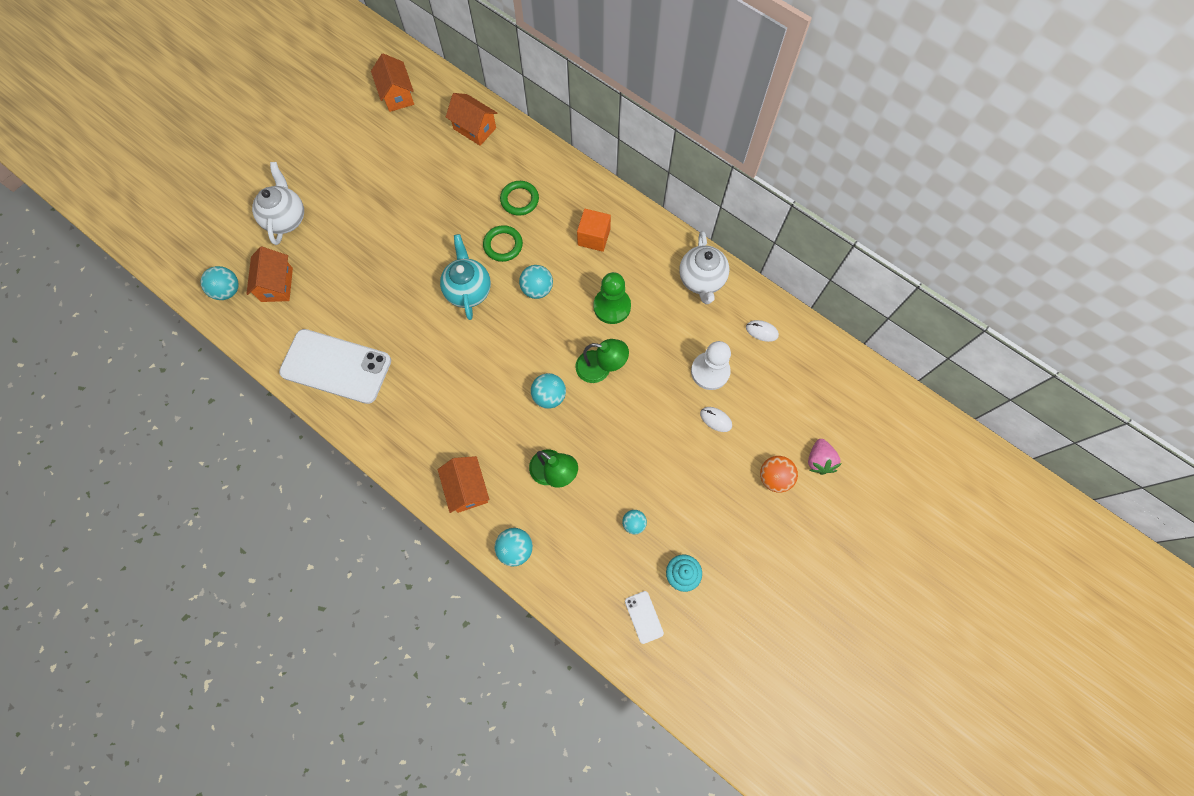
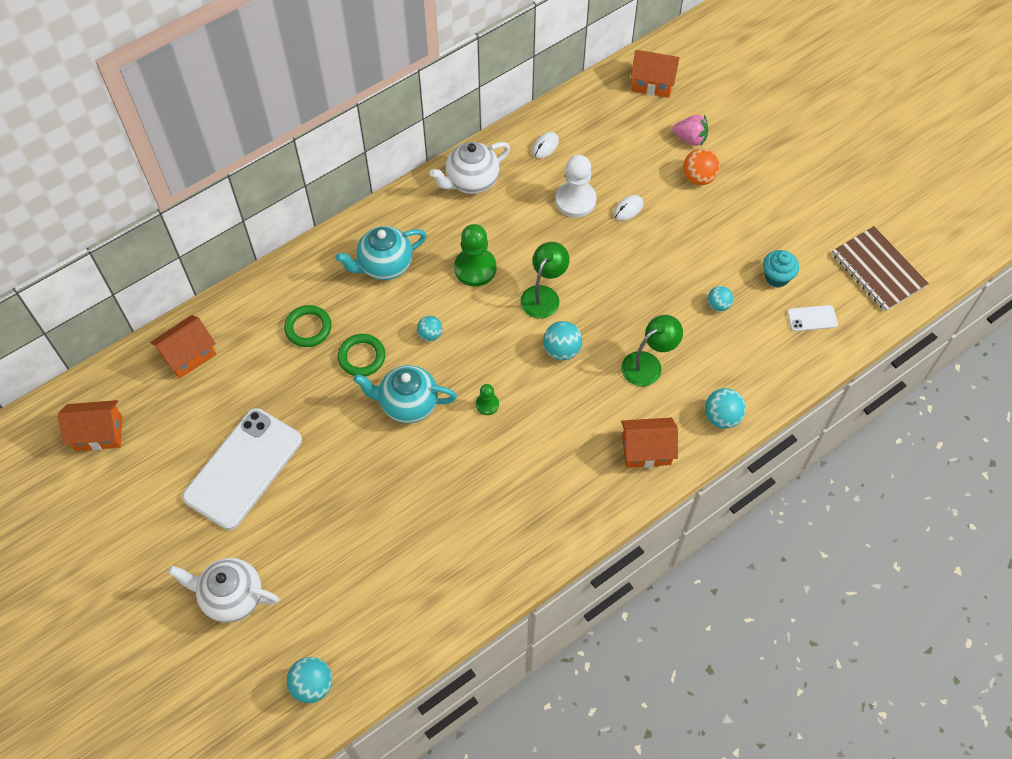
camera: 75 degrees left, 10 degrees down
orange house [246,247,293,302] -> orange house moved to [630,50,680,98]
white phone [279,329,391,404] -> white phone moved to [182,408,302,530]
turquoise ball [519,265,553,299] -> turquoise ball [417,316,442,341], size x0.66
orange cube [577,209,611,252] -> turquoise teapot [335,226,427,280]
white teapot [679,231,729,304] -> white teapot turned 135 degrees clockwise [429,142,510,194]
none -> green pawn [476,384,499,415]
none -> brown notebook [832,226,929,311]

